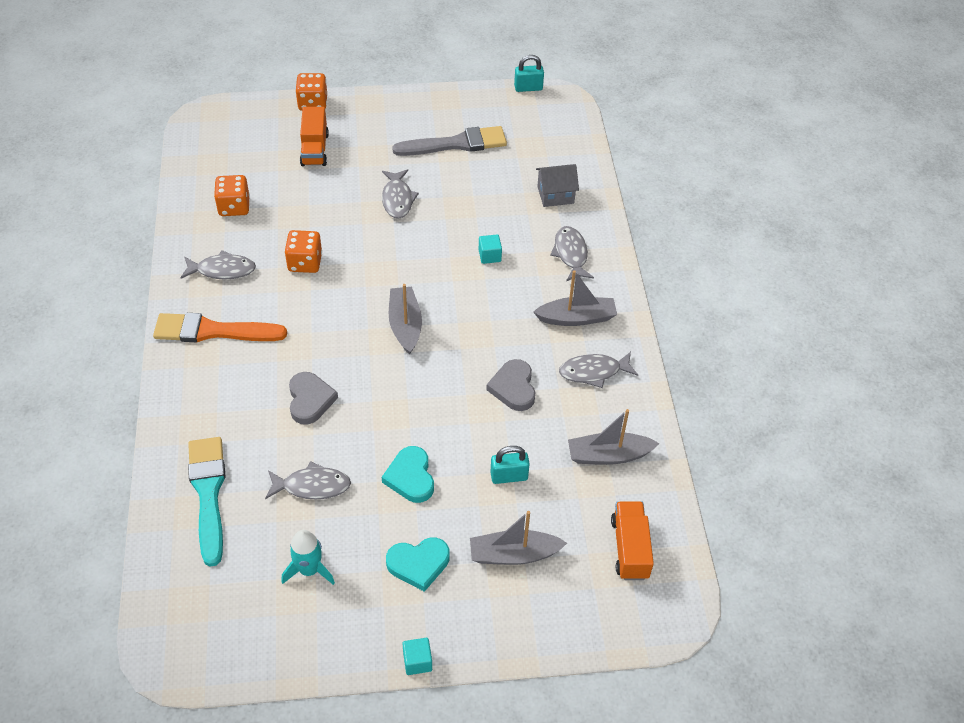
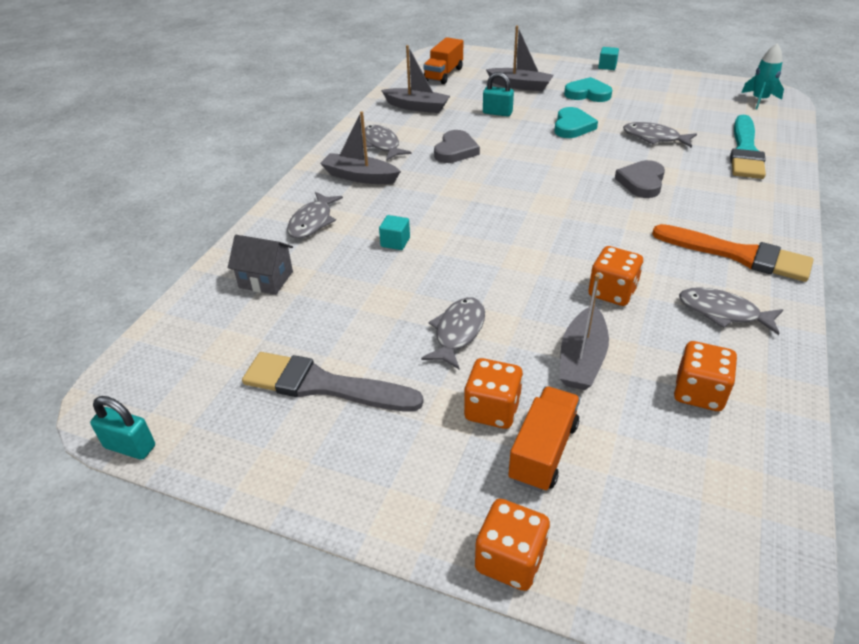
camera: 150 degrees left, 10 degrees down
turquoise rocket [282,530,335,585] -> turquoise rocket moved to [741,43,784,109]
grey boat [389,284,422,355] -> grey boat moved to [560,274,609,390]
grey fish [559,352,638,388] -> grey fish turned 135 degrees counterclockwise [365,125,412,161]
none -> orange dice [464,358,523,429]

